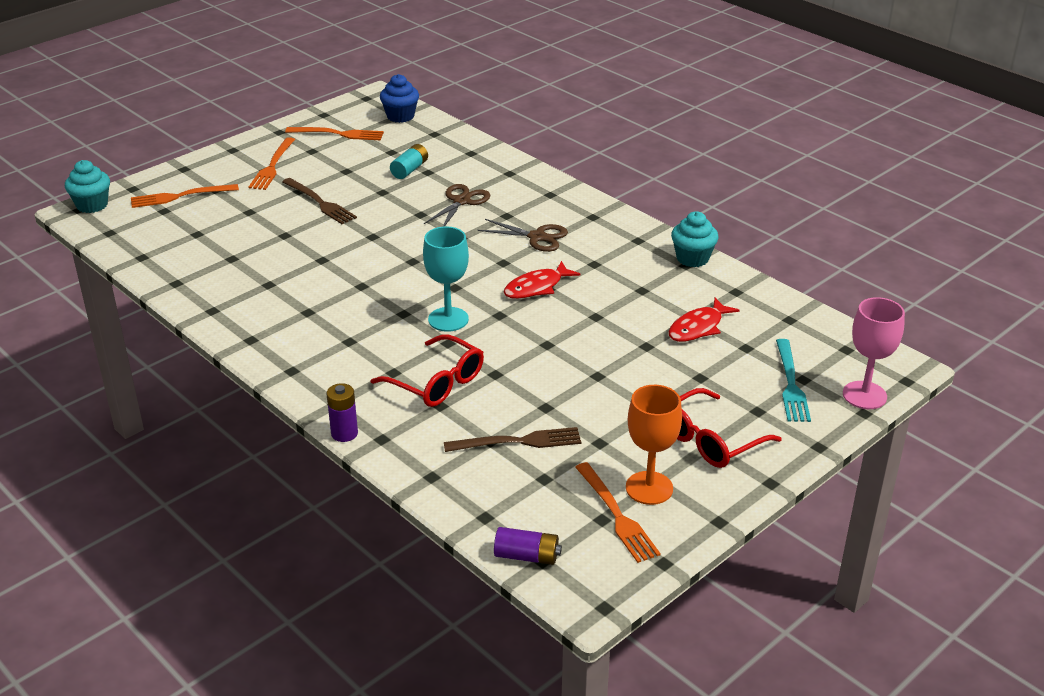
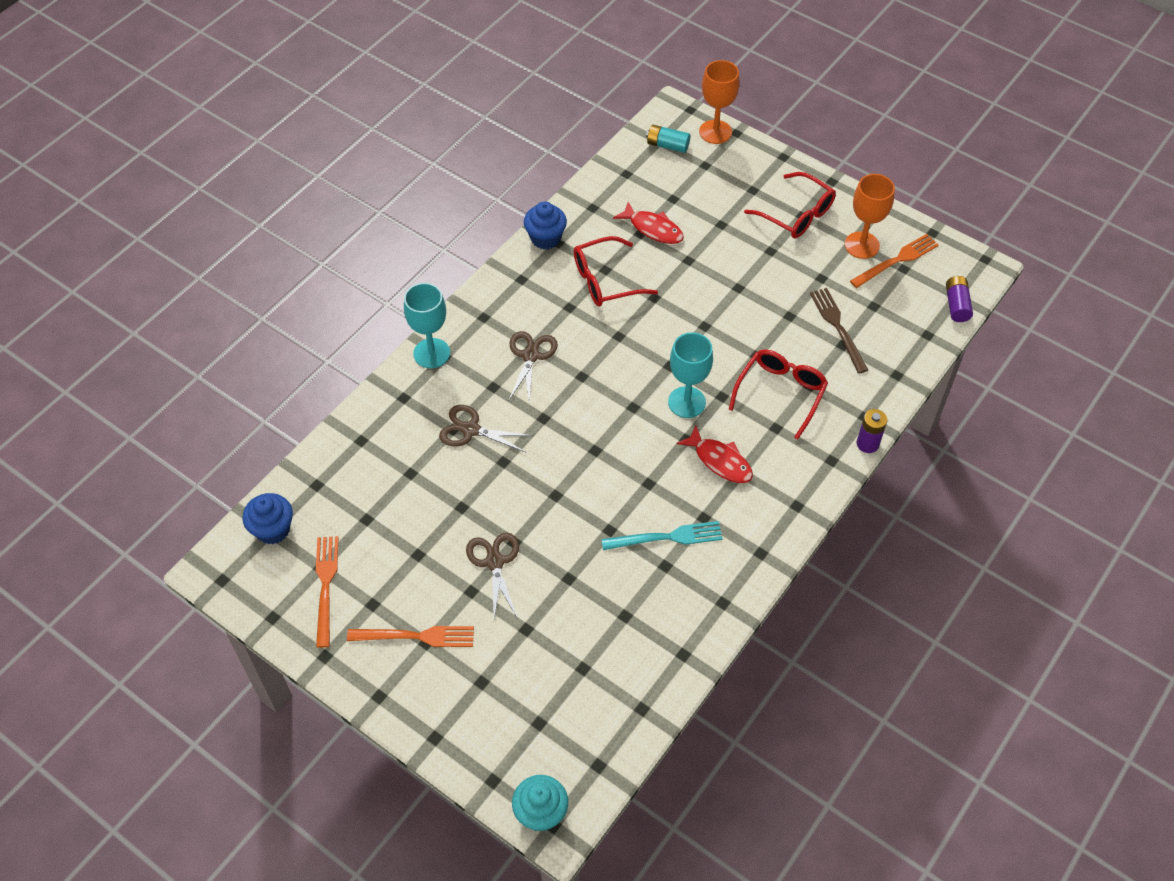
camera: 100 degrees left, 20 degrees up
orange fork [131,184,239,208] -> none
brown fork [282,178,357,224] -> brown scissors [466,533,519,618]
turquoise battery [390,144,428,179] -> turquoise battery moved to [646,125,691,153]
red fish [504,261,581,299] -> red fish moved to [677,425,753,483]
turquoise cupcake [671,211,718,267] -> blue cupcake [524,202,567,249]
turquoise fork [776,339,811,422] -> turquoise fork moved to [601,521,723,550]
pink goblet [843,297,905,409] -> orange goblet [699,60,739,144]
none -> turquoise goblet [404,283,450,368]
none -> red glasses [574,236,658,307]

